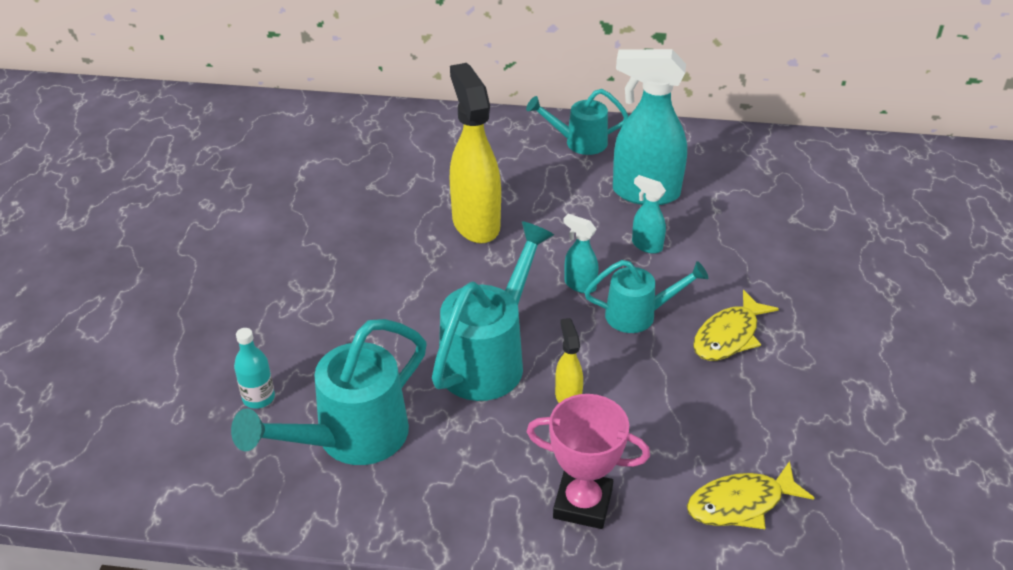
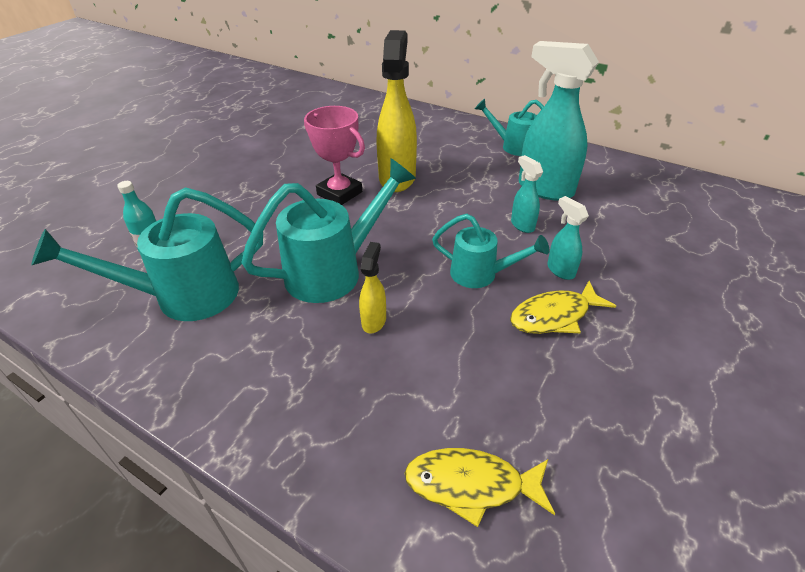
camera: 25 degrees right, 0 degrees up
pink trophy [526,394,650,529] -> pink trophy moved to [304,106,365,205]
turquoise spray bottle [563,214,599,293] -> turquoise spray bottle moved to [547,196,589,280]

